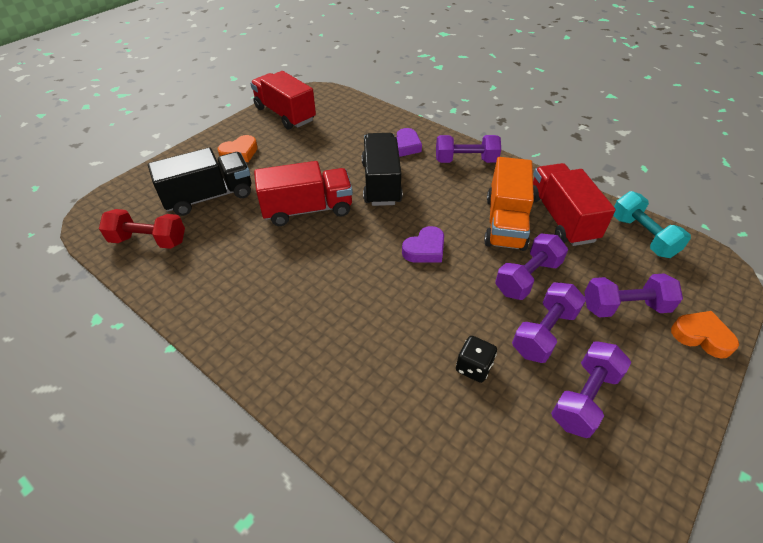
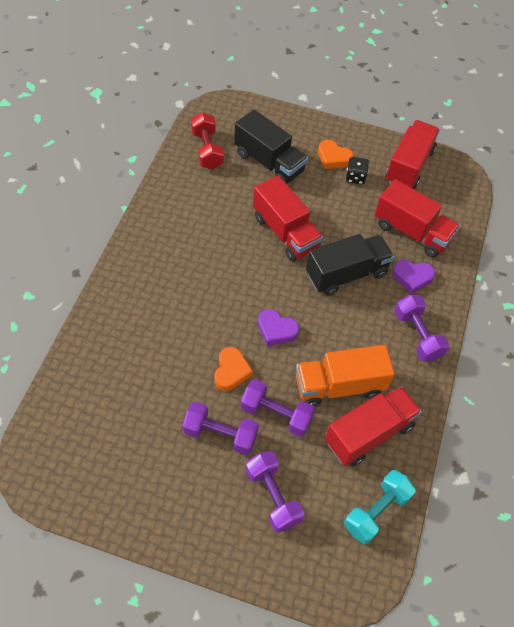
camera: 65 degrees right, 10 degrees up
black dice [456,336,497,383] -> black dice moved to [346,157,369,185]
purple dumbbell [551,341,632,438] -> none
orange heart [671,311,739,359] -> orange heart moved to [215,347,253,391]
none -> red truck [375,179,460,258]

